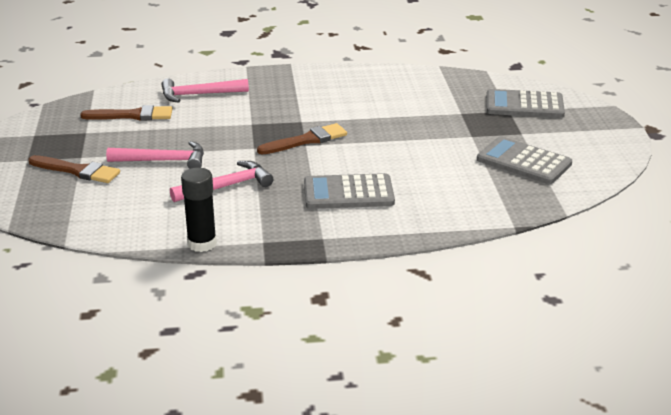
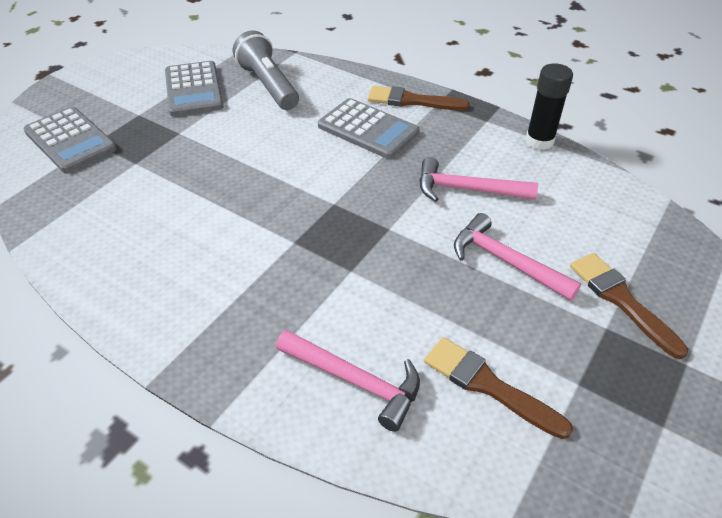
camera: 140 degrees left, 15 degrees up
brown brush [257,123,347,155] -> brown brush moved to [368,86,470,111]
none -> grey flashlight [233,30,299,110]

